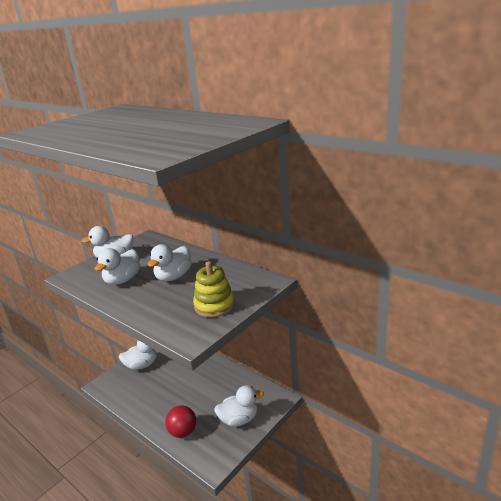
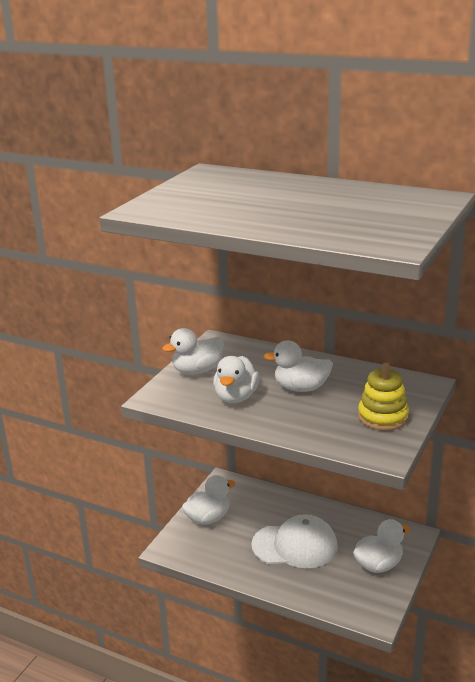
camera: 15 degrees left, 0 degrees up
white duck [147,244,192,281] -> white duck turned 75 degrees clockwise [263,340,333,392]
red ball [165,405,196,438] -> none
none -> white cap [251,514,338,568]

